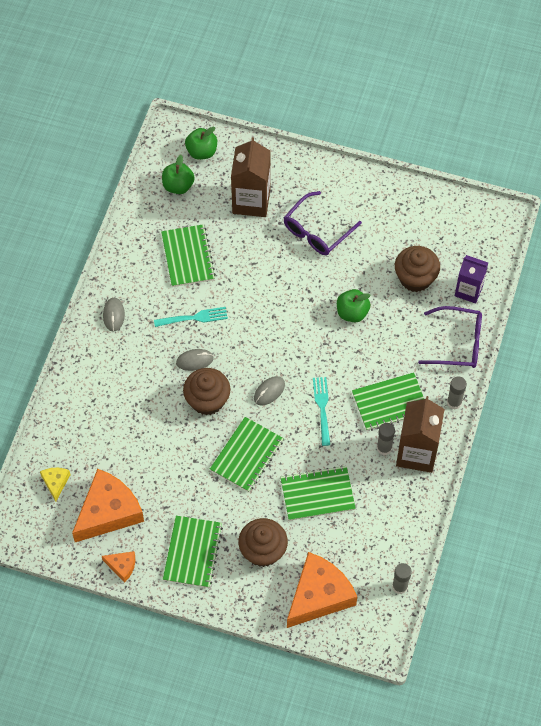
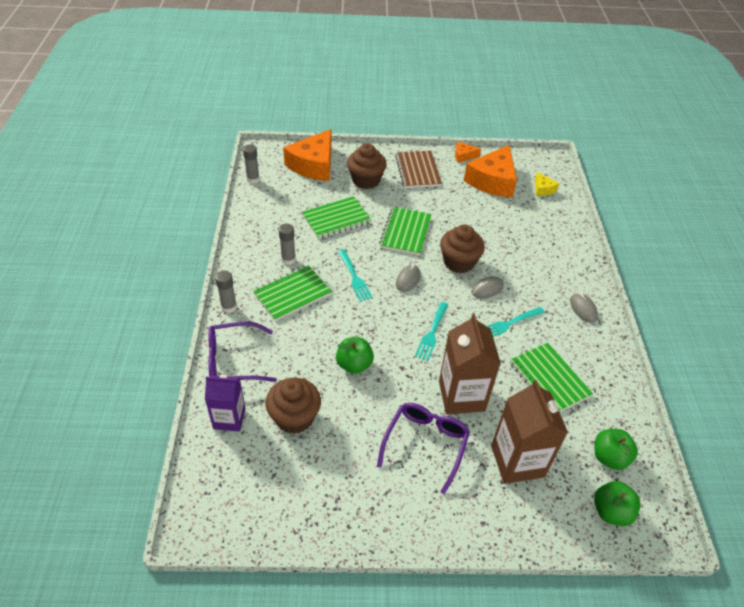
camera: 160 degrees right, 15 degrees down
green notebook [163,516,223,588] -> brown notebook [395,151,442,188]
brown carton [396,396,444,473] -> brown carton moved to [439,314,501,414]
none -> turquoise fork [415,302,448,361]

